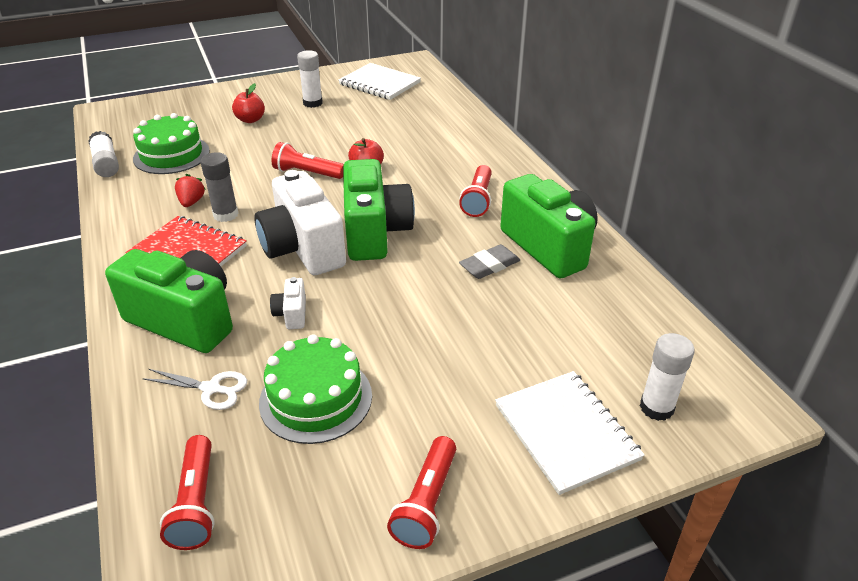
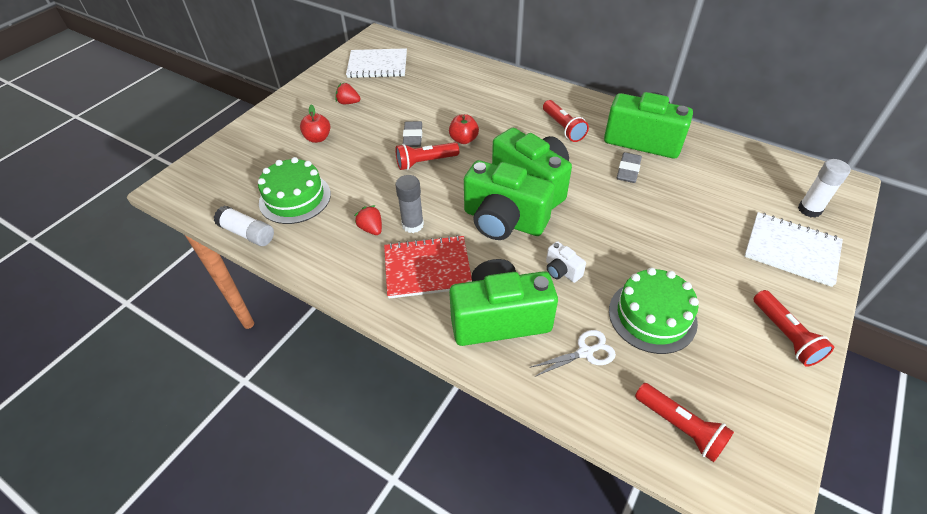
camera: 35 degrees left, 10 degrees up
white camera [254,170,346,275] -> green camera [464,160,555,240]
white glue stick [297,50,323,108] -> red strawberry [335,82,361,104]
none -> grey eraser [403,121,422,147]

